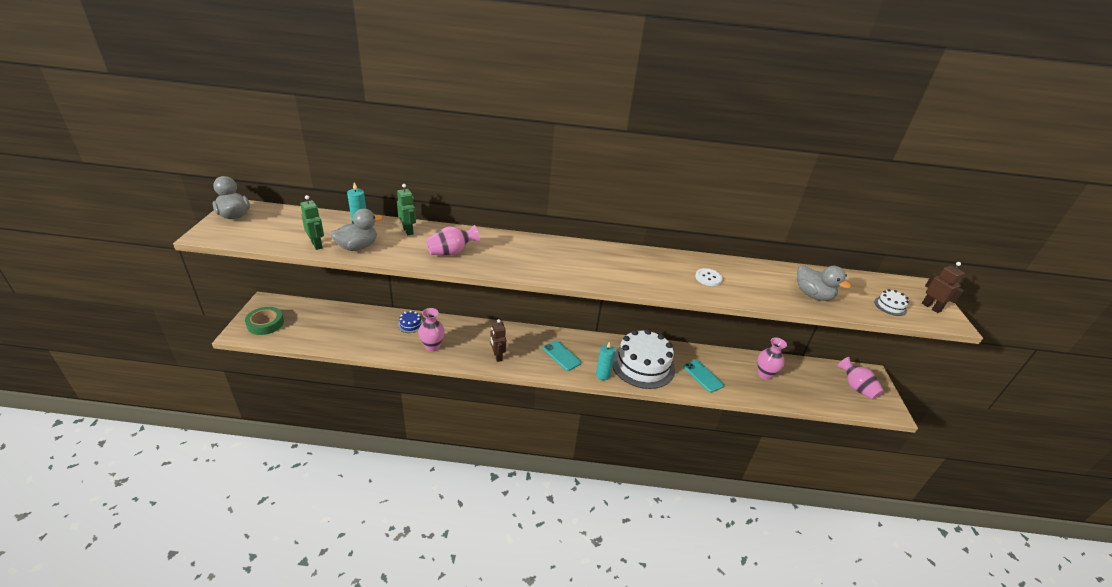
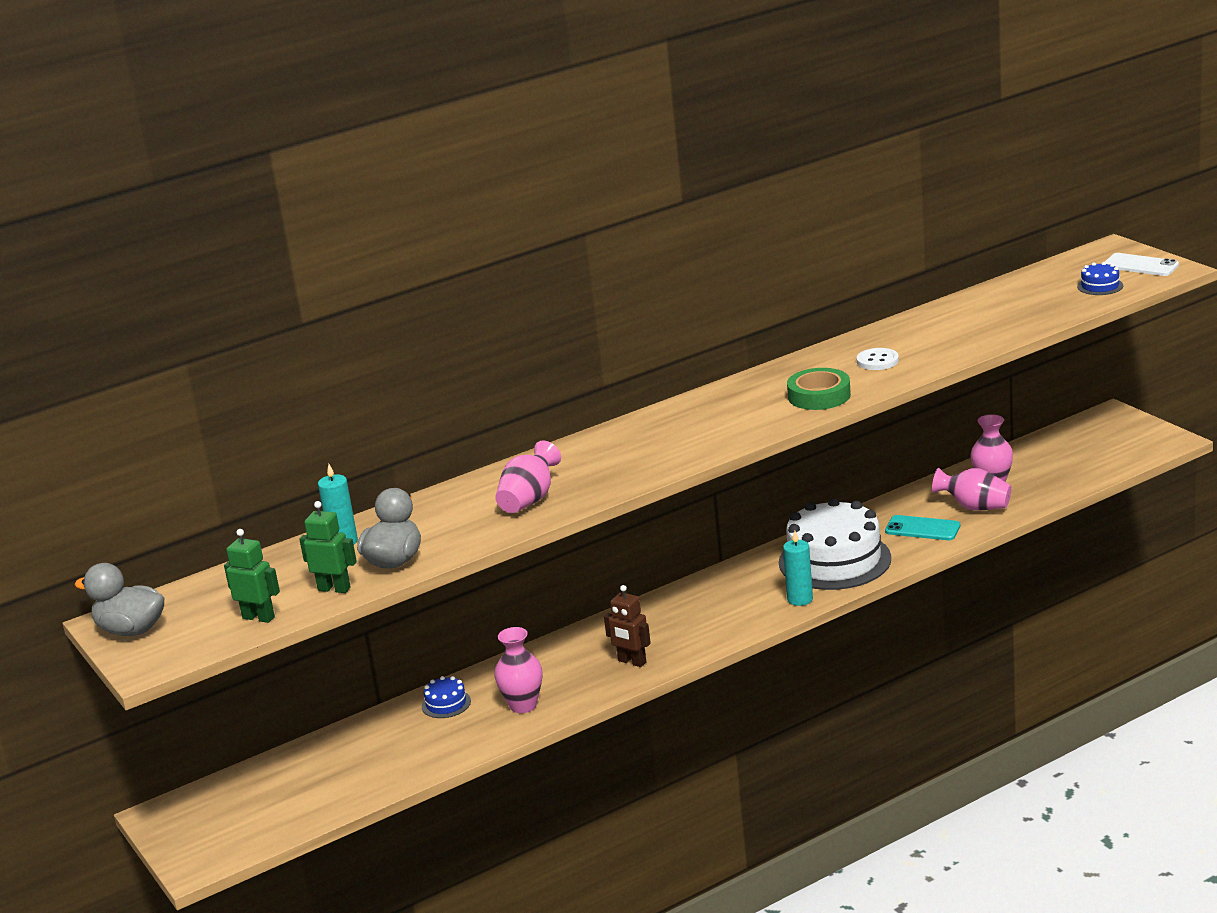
camera: 30 degrees left, 10 degrees down
green tape [245,307,284,335] -> green tape moved to [787,368,851,410]
green robot [397,184,416,235] -> green robot moved to [224,529,280,623]
turquoise phone [543,340,581,371] -> none
grey duck [797,265,851,301] -> none
pink vase [837,357,884,400] -> pink vase moved to [932,468,1012,511]
white cake [874,289,909,316] -> blue cake [1077,262,1123,295]
brown robot [922,262,964,313] -> white phone [1105,253,1179,276]

